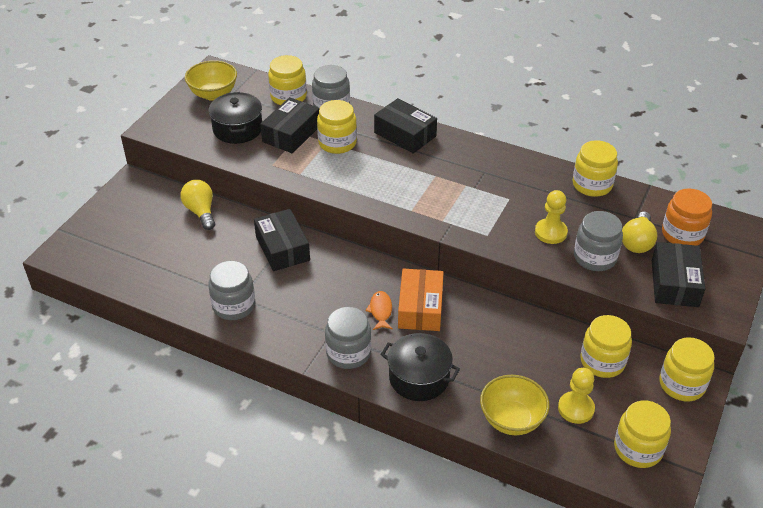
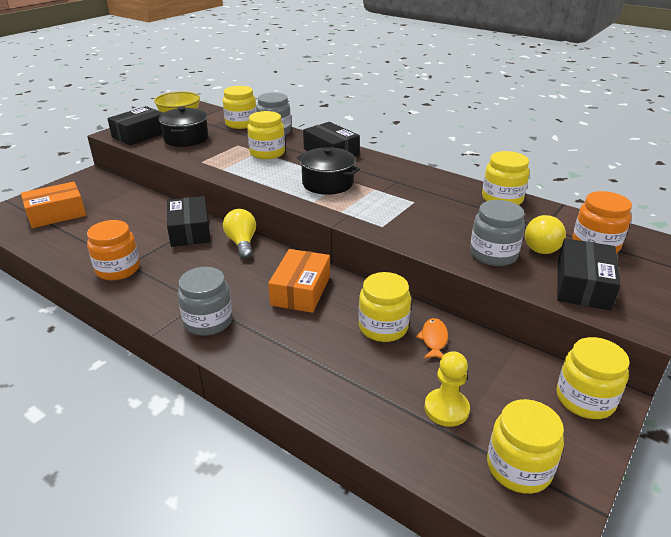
camera: 10 degrees right, 10 degrees down
yellow light bulb [181,180,215,230] -> yellow light bulb moved to [223,209,256,259]
grey jar [208,261,255,320] -> orange jar [87,220,140,280]
black box [260,97,320,153] -> black box moved to [107,106,163,145]
orange fish [365,291,393,330] -> orange fish moved to [416,318,448,359]
black pot [380,333,460,401] -> black pot moved to [297,147,360,195]
yellow bowl [480,375,549,435] -> none
yellow pawn [535,190,568,244] -> none
yellow jar [580,315,632,378] -> yellow jar moved to [359,272,411,342]
none -> orange box [21,182,86,228]

